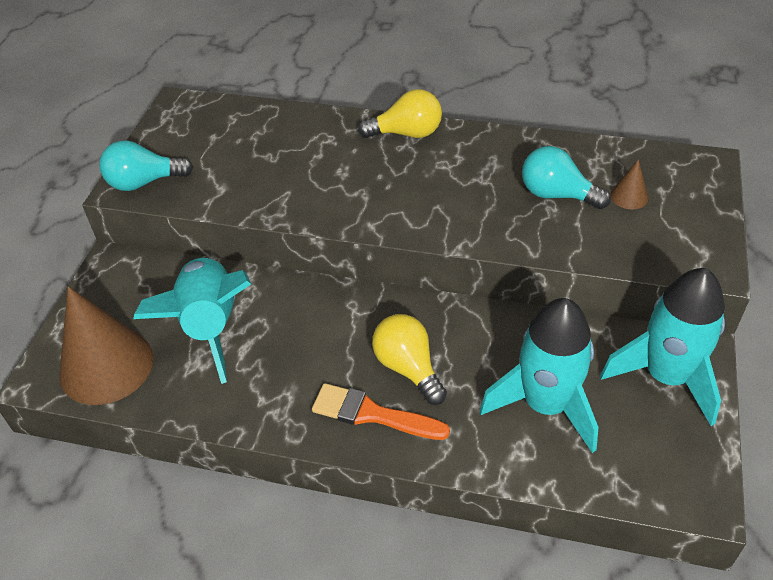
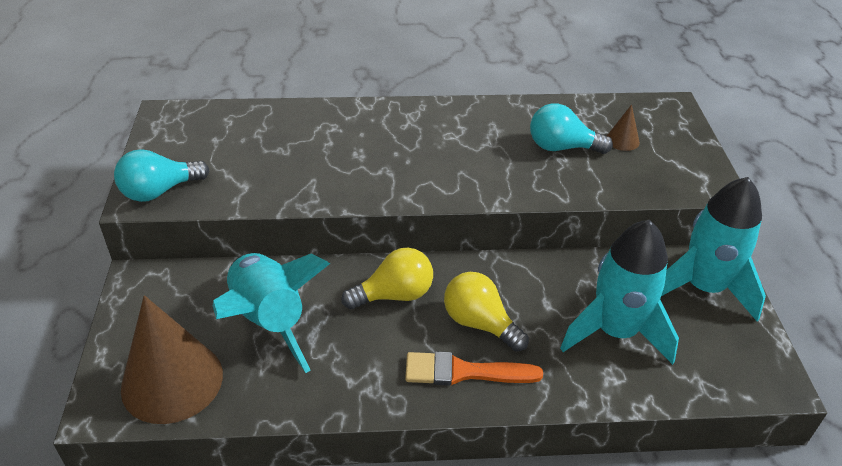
camera: 20 degrees left, 5 degrees down
yellow light bulb [358,89,442,138] -> yellow light bulb moved to [342,248,433,309]

